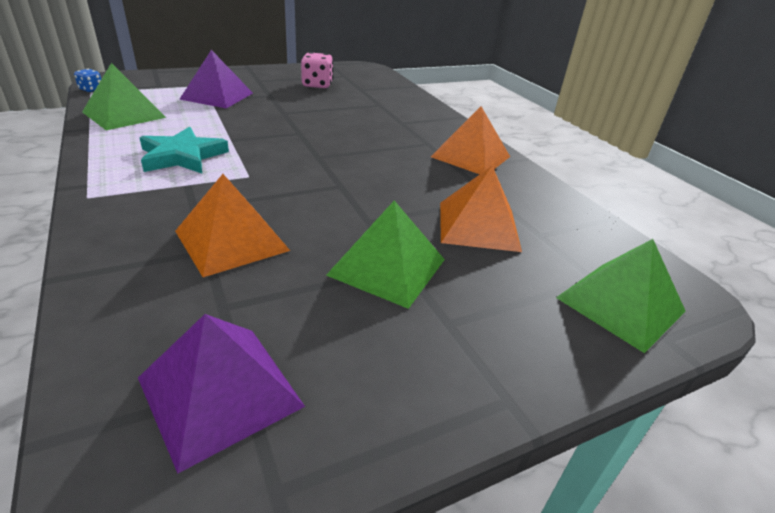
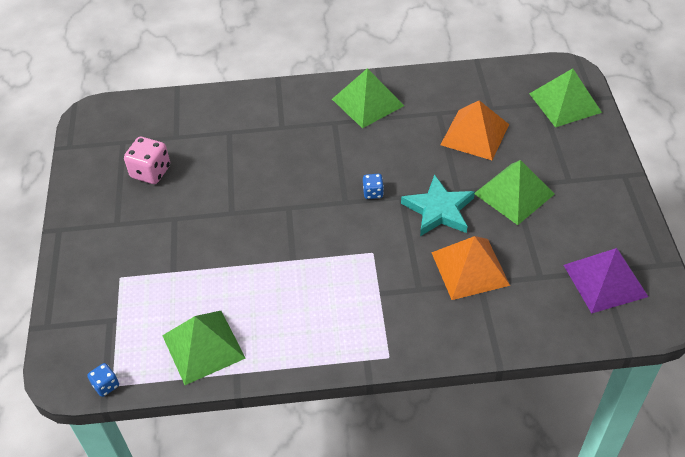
camera: 65 degrees left, 15 degrees up
turquoise star [140,127,229,173] -> turquoise star moved to [401,174,475,236]
purple pyramid [179,50,253,108] -> none
orange pyramid [431,106,510,174] -> green pyramid [332,68,404,128]
none -> blue dice [363,174,384,199]

